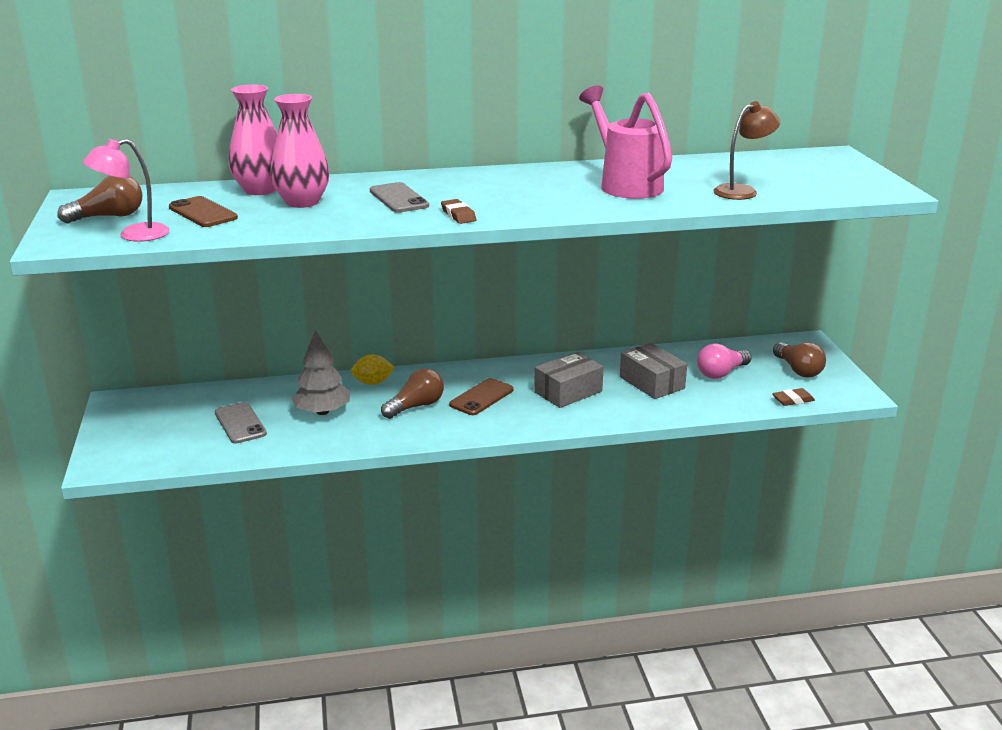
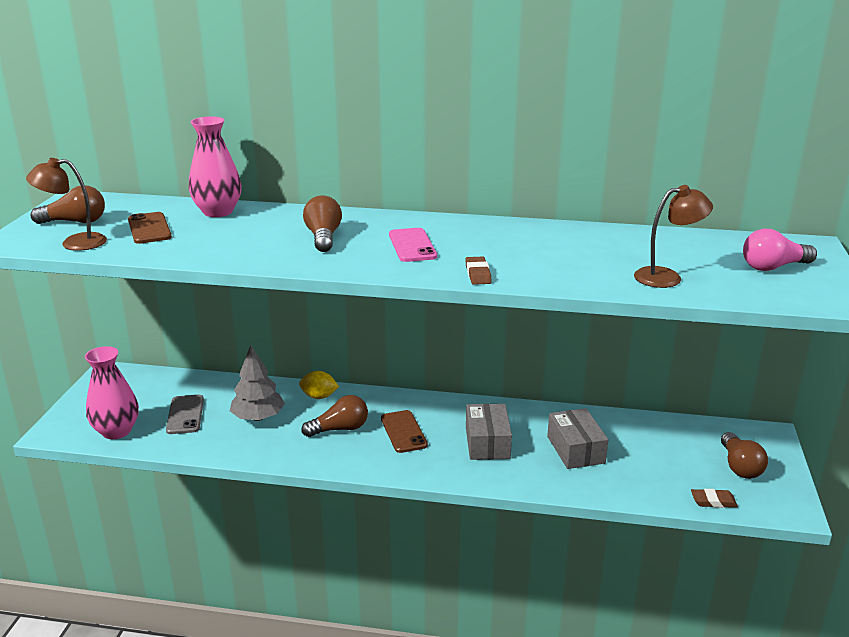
camera: 20 degrees right, 0 degrees up
pink lamp [83,139,169,242] -> brown lamp [26,158,107,251]
pink vase [270,94,330,208] -> pink vase moved to [85,346,139,439]
grey phone [370,182,429,213] -> brown light bulb [303,195,342,252]
brown eraser [441,199,477,224] -> brown eraser moved to [465,257,491,285]
brown phone [449,378,513,415] -> brown phone turned 75 degrees counterclockwise [381,410,428,453]
grey box [534,352,604,408] -> grey box turned 75 degrees counterclockwise [466,404,512,460]
pink watering can [579,85,672,199] -> none
pink light bulb [697,343,752,379] -> pink light bulb moved to [743,229,817,271]
none -> pink phone [389,228,437,262]

